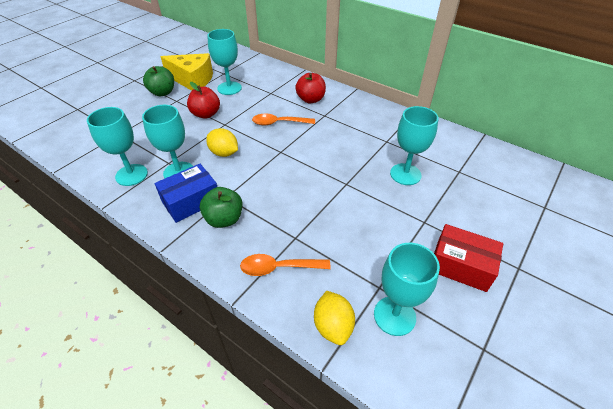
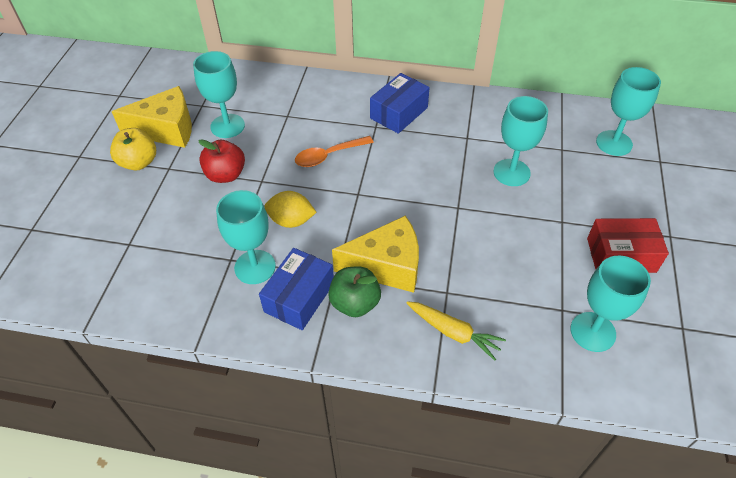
camera: 25 degrees left, 5 degrees up
turquoise goblet [87,107,148,186] -> turquoise goblet moved to [596,67,661,156]
green apple [143,66,174,96] -> yellow apple [110,128,156,170]
orange spoon [240,254,331,276] -> yellow carrot [407,301,506,361]
red apple [295,73,326,103] -> none
yellow lemon [314,291,355,345] -> none
none -> yellow cheese [332,215,419,293]
none -> blue box [370,73,430,134]

